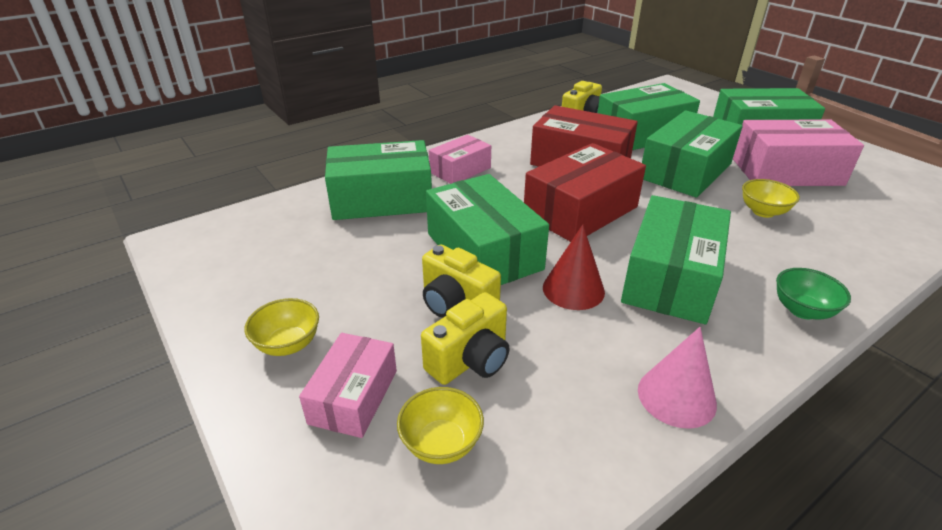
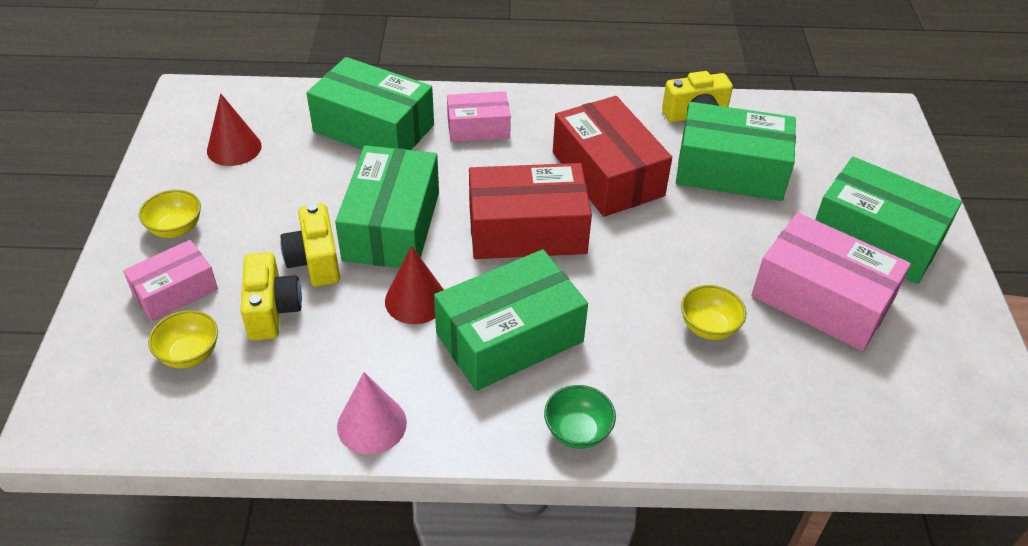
camera: 35 degrees right, 10 degrees up
yellow camera [421,292,510,385] -> yellow camera turned 90 degrees counterclockwise [240,252,302,341]
green box [642,110,743,198] -> none
none -> red cone [207,93,262,166]

